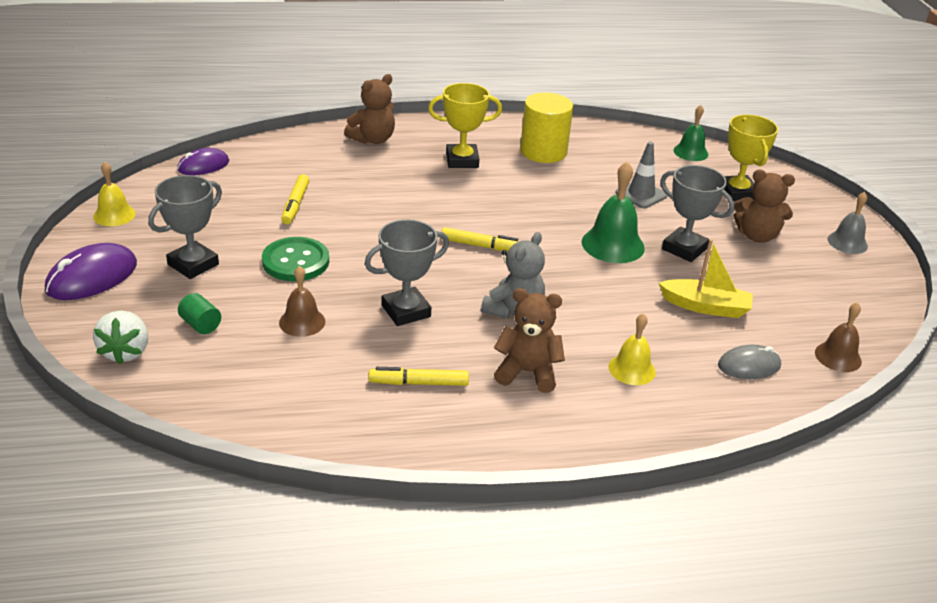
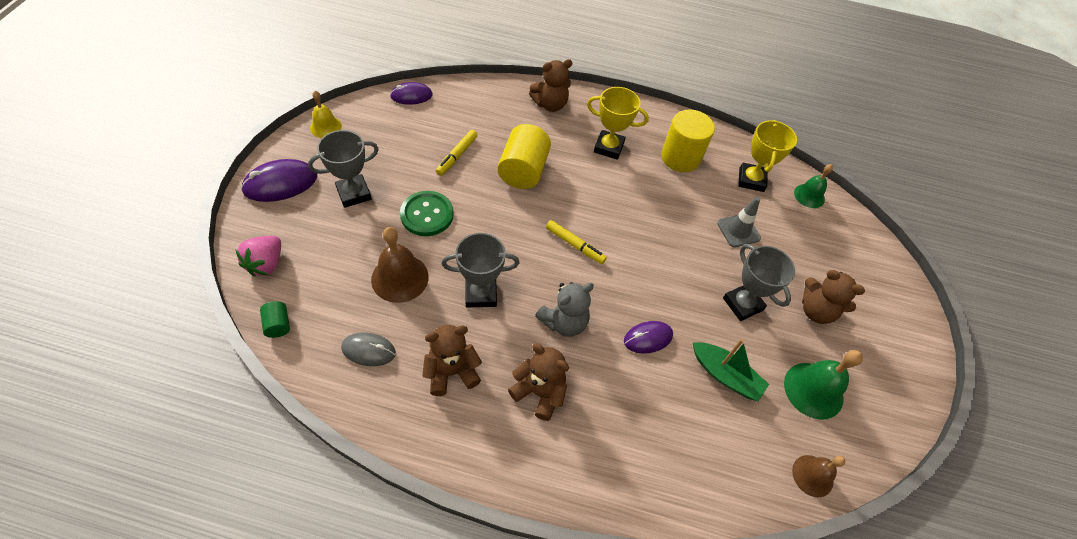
camera: 20 degrees right, 20 degrees up
white strawberry [93,311,148,365] -> pink strawberry [235,236,281,276]
green cylinder [178,293,221,334] -> green cylinder moved to [260,301,290,338]
brown bell [279,266,325,337] -> brown bell [371,227,429,303], size x1.57
yellow marker [368,367,469,386] -> brown teddy bear [422,325,482,396]
green bell [582,162,645,263] -> green bell moved to [784,350,863,420]
yellow bell [608,313,656,385] -> none
yellow boat [659,239,753,318] -> green boat [693,339,769,401]
grey mouse [718,345,781,379] -> grey mouse moved to [341,332,396,366]
yellow trophy [725,114,779,201] -> yellow trophy moved to [738,120,797,192]
grey bell [828,192,868,254] -> none
none -> yellow cylinder [497,124,551,189]
none -> purple mouse [624,321,673,354]

